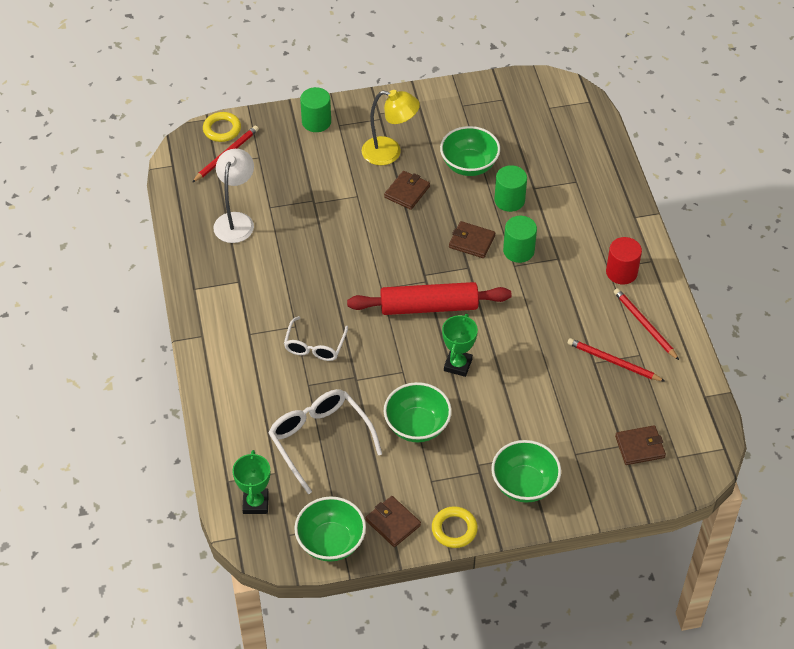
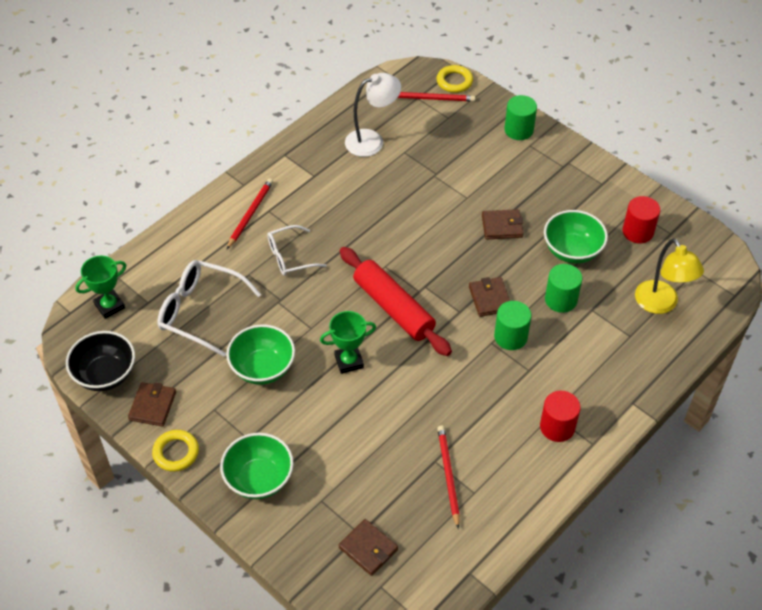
camera: 55 degrees right, 0 degrees up
white glasses [269,389,382,494] -> white glasses turned 90 degrees counterclockwise [157,260,261,357]
green bowl [294,496,366,562] -> black bowl [66,331,135,391]
yellow lamp [362,90,420,165] -> yellow lamp moved to [635,238,704,314]
red pencil [614,288,679,360] -> red pencil moved to [227,178,273,249]
none -> red cylinder [623,196,660,244]

